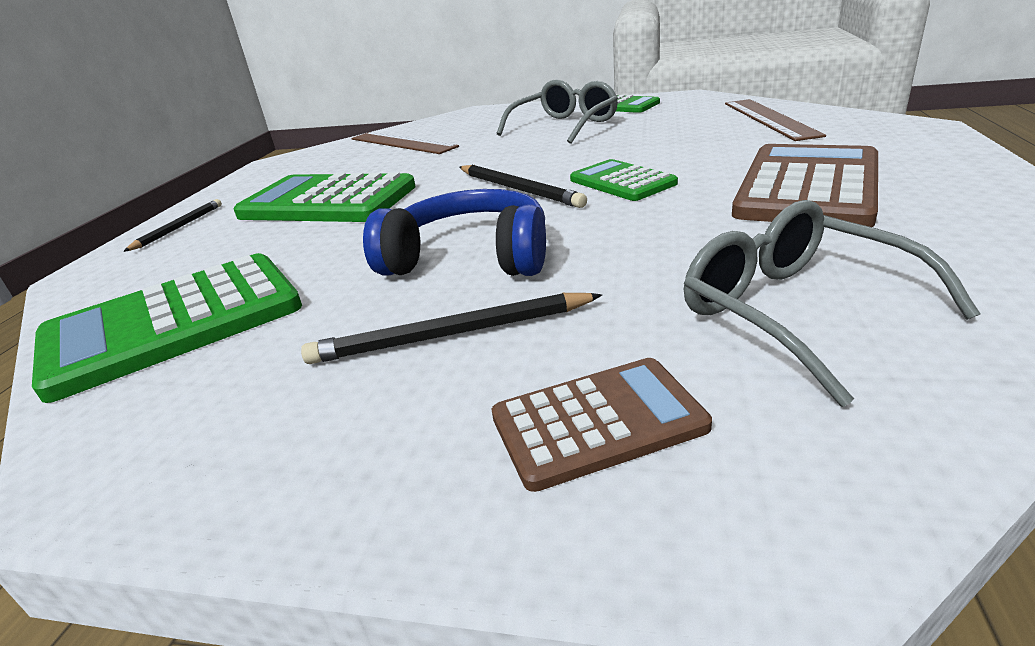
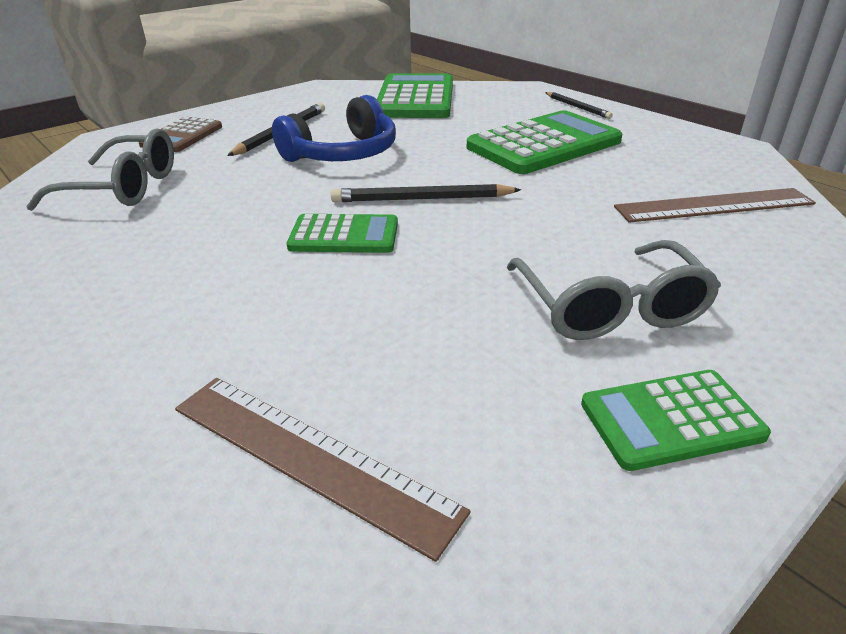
camera: 125 degrees right, 5 degrees up
brown calculator [732,144,878,227] -> none

